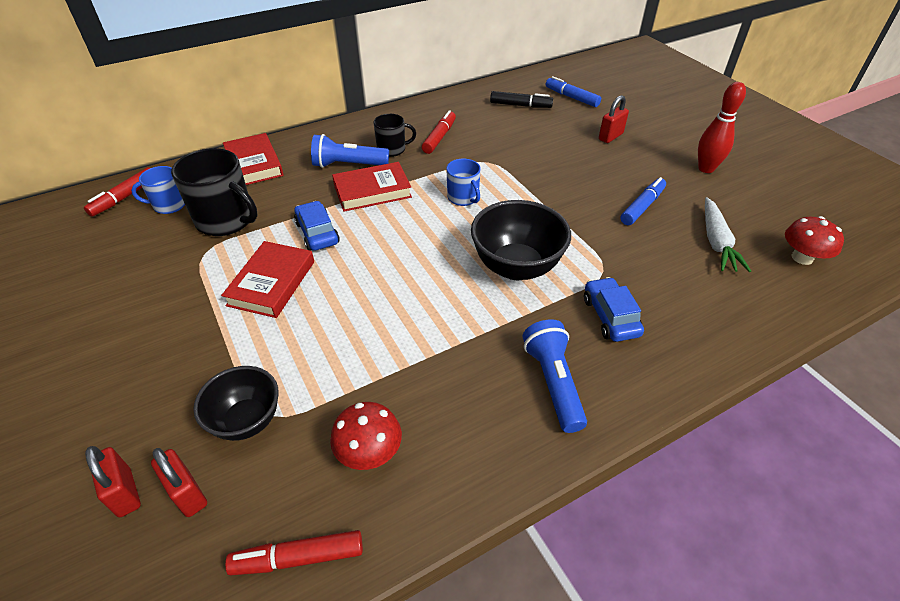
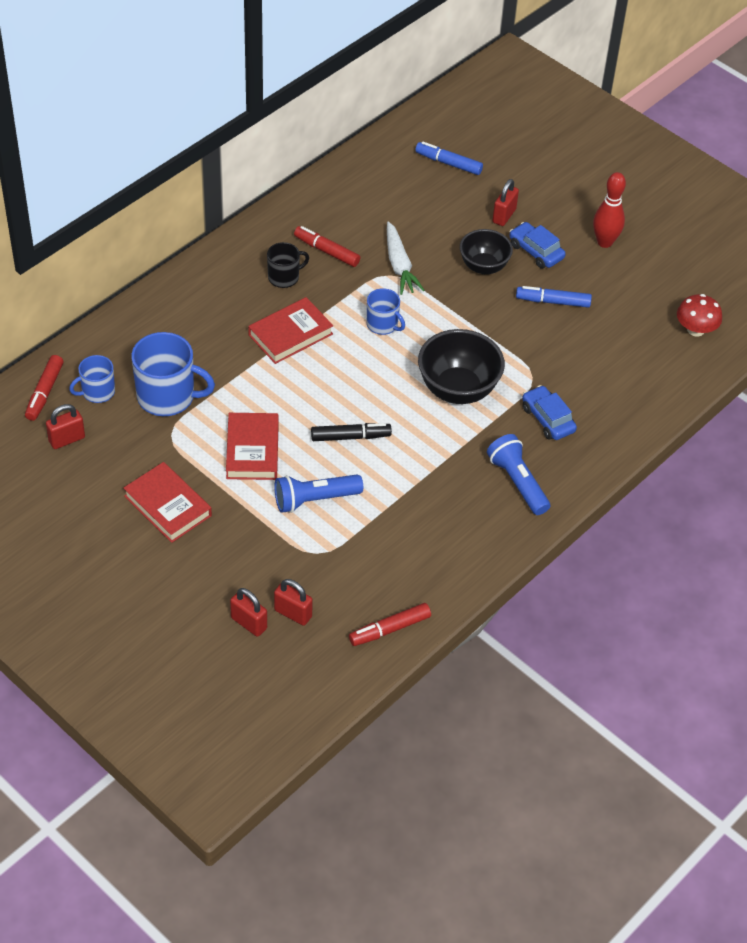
camera: 20 degrees left, 5 degrees up
black mug [171,148,258,236] -> blue mug [131,332,215,416]
black bowl [193,366,279,441] -> black bowl moved to [460,229,513,274]
red book [223,133,284,185] -> red book moved to [124,462,212,543]
blue car [294,201,340,251] -> blue car moved to [509,222,566,268]
blue flashlight [311,134,389,168] -> blue flashlight moved to [275,474,363,513]
red mushroom [330,402,402,470] -> none
red marker [422,110,456,154] -> red marker turned 60 degrees counterclockwise [294,226,360,267]
black marker [490,91,553,108] -> black marker moved to [311,423,392,441]
blue marker [620,177,666,225] -> blue marker turned 105 degrees counterclockwise [516,286,592,308]
white carrot [705,197,751,272] -> white carrot moved to [387,221,425,295]
none -> red padlock [46,404,85,449]

